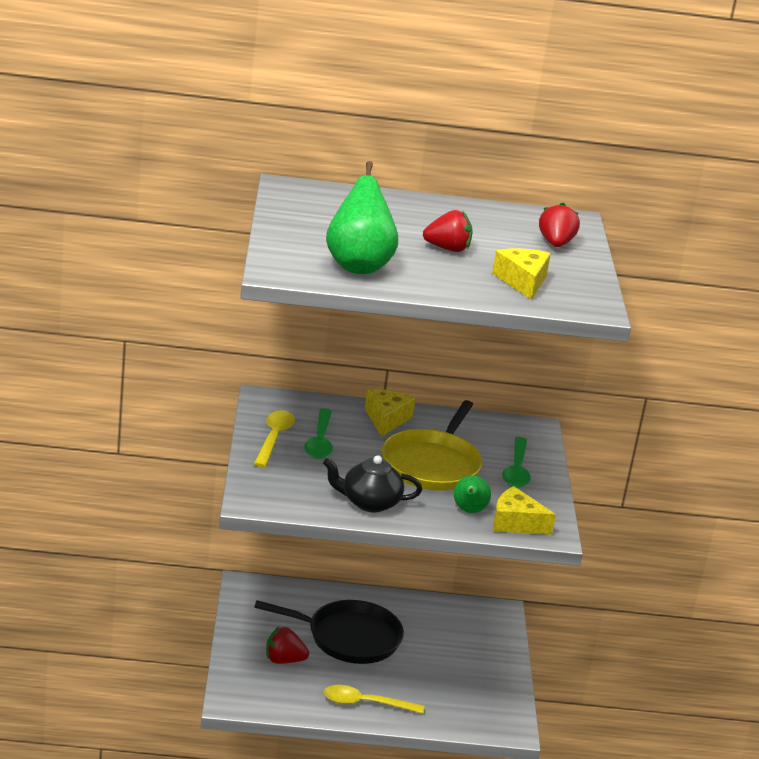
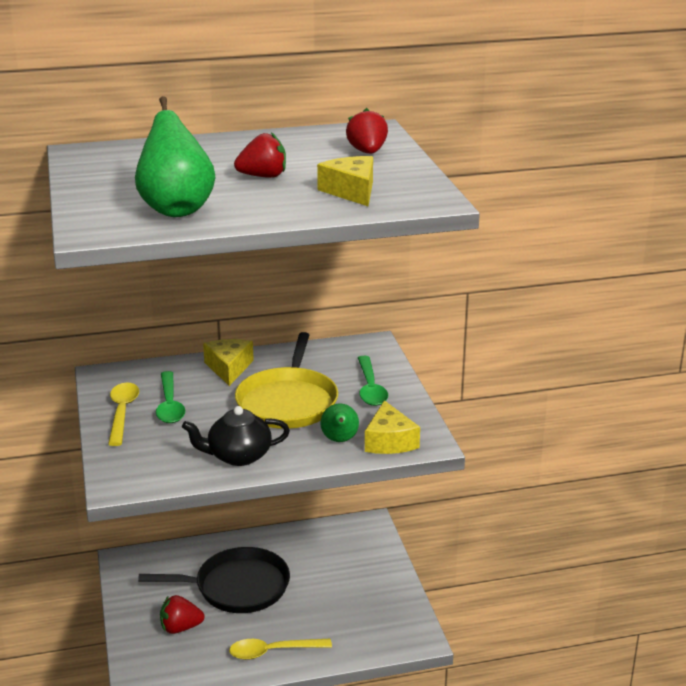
camera: 10 degrees left, 0 degrees up
yellow cheese [493,486,556,535] -> yellow cheese turned 105 degrees counterclockwise [365,400,420,454]

